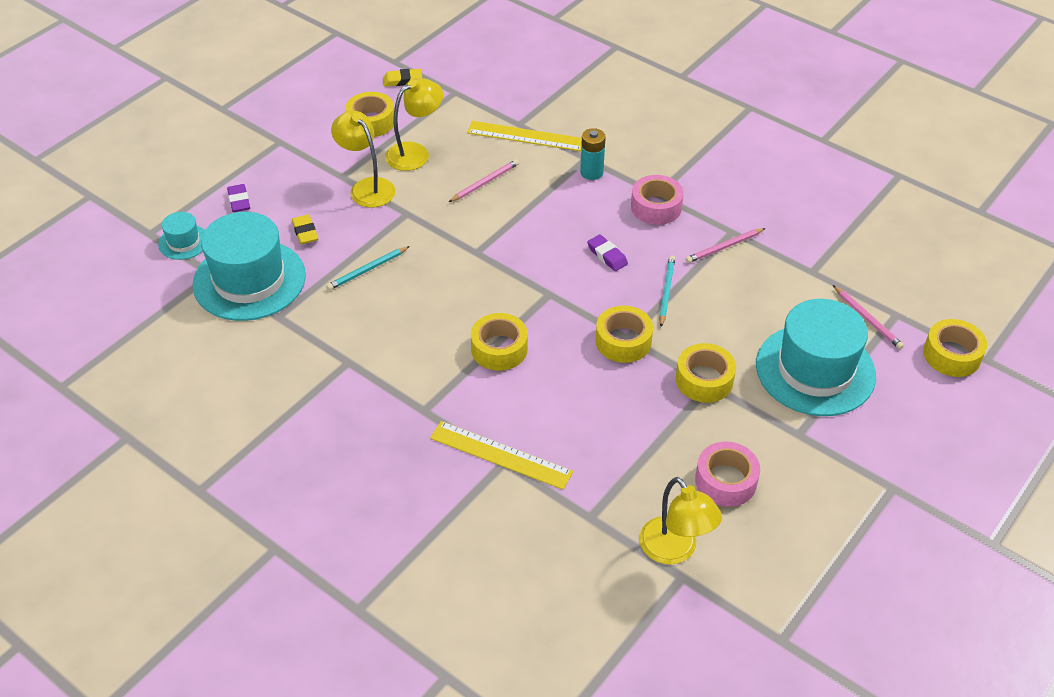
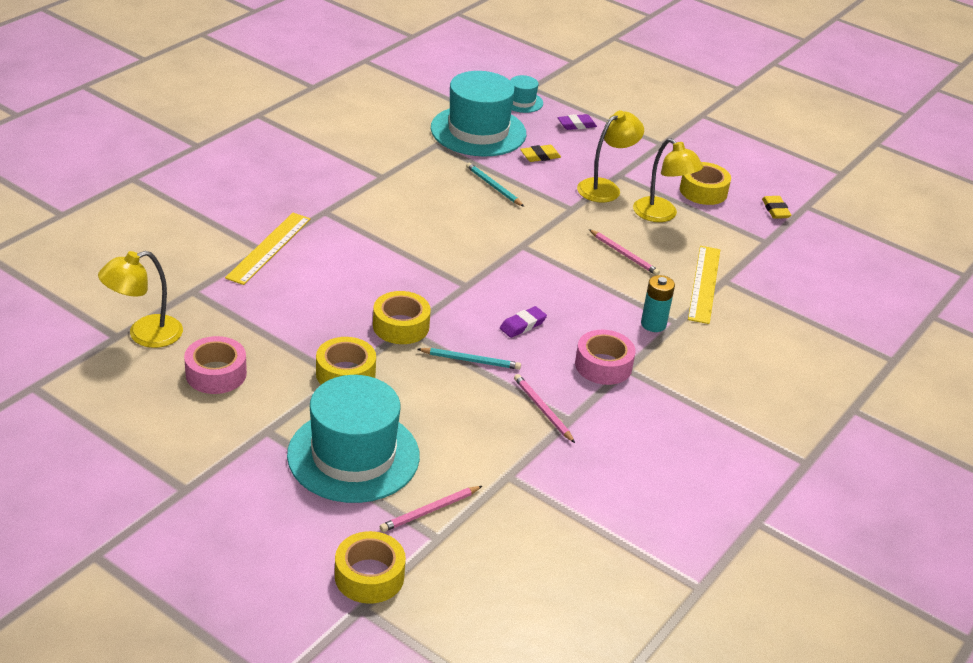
camera: 85 degrees right, 10 degrees down
yellow tape [471,313,528,371] -> none

